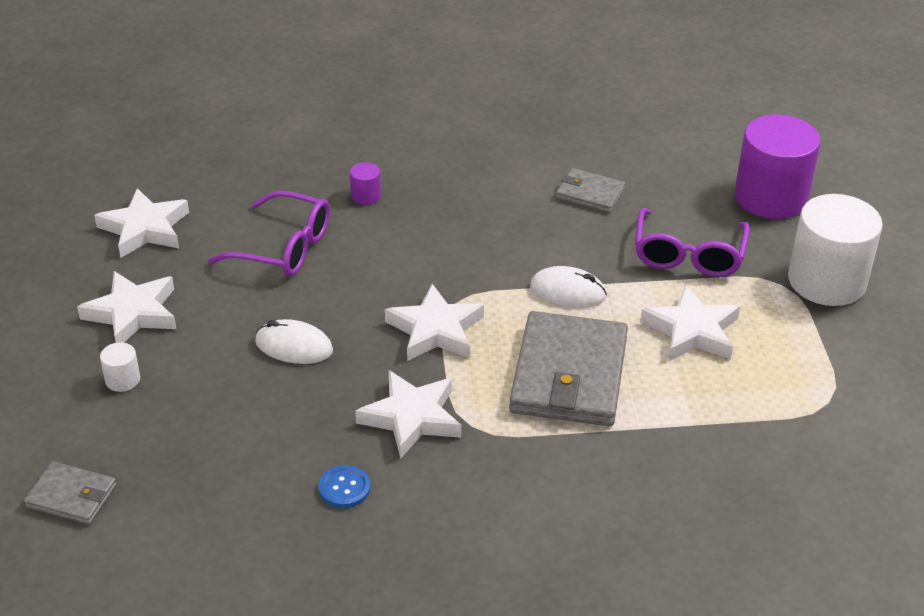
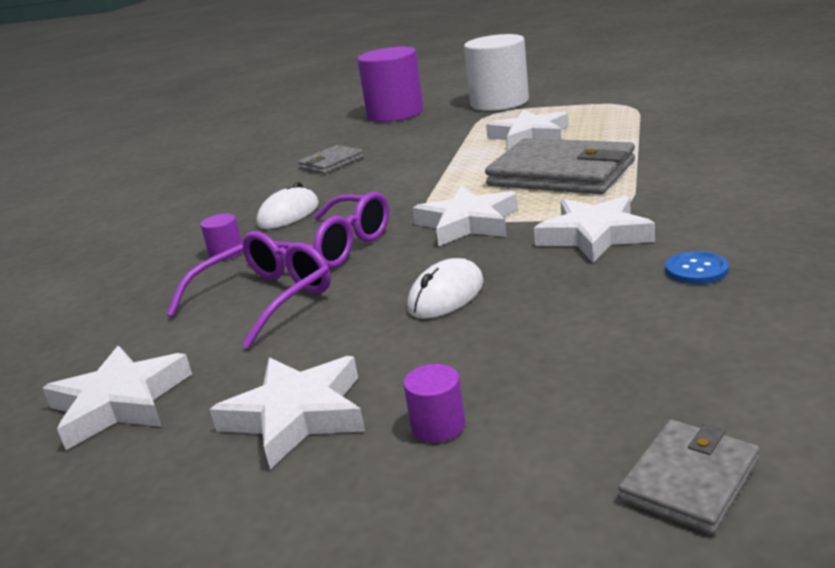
camera: 65 degrees left, 15 degrees down
white cylinder [100,342,140,392] -> purple cylinder [404,364,465,442]
white mouse [530,266,607,308] -> white mouse moved to [256,182,319,229]
purple glasses [635,208,750,277] -> purple glasses moved to [246,192,389,269]

